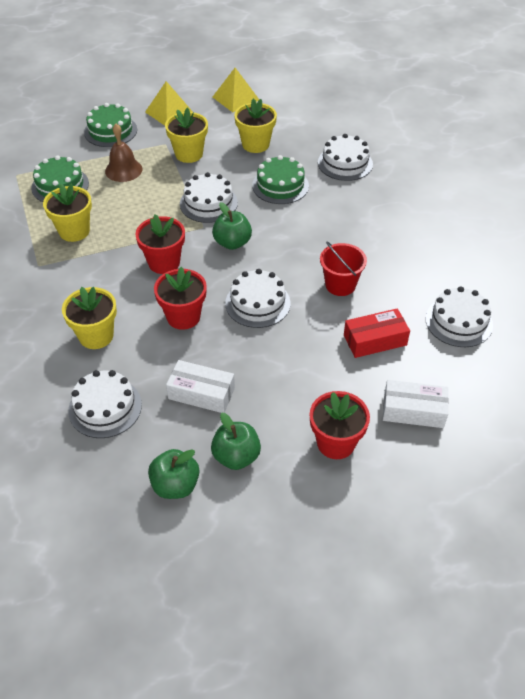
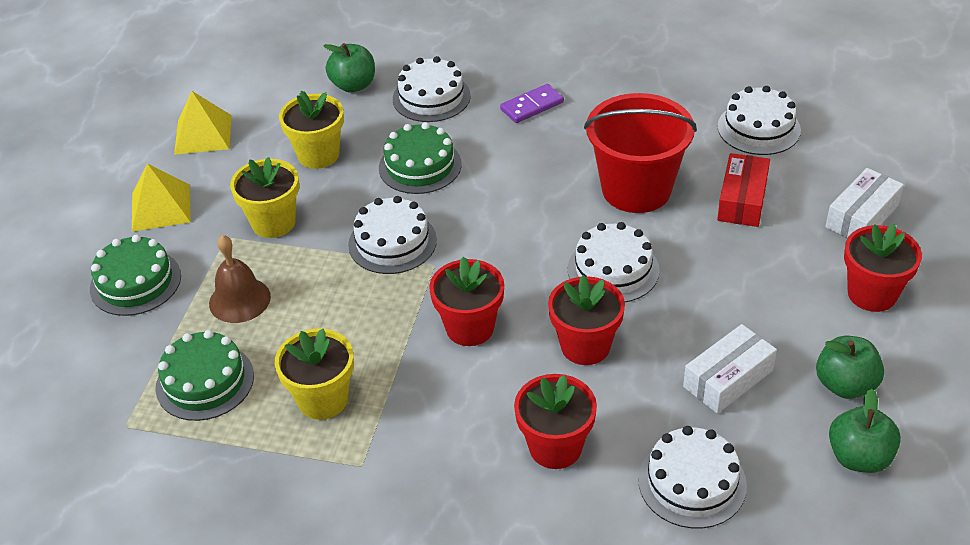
camera: 55 degrees left, 5 degrees down
yellow flower pot [62,287,117,349] -> red flower pot [514,374,597,469]
green apple [212,202,252,250] -> green apple moved to [324,43,375,93]
red bucket [320,242,367,296] -> red bucket [584,93,697,213], size x1.69
none -> purple domino [500,84,564,123]

